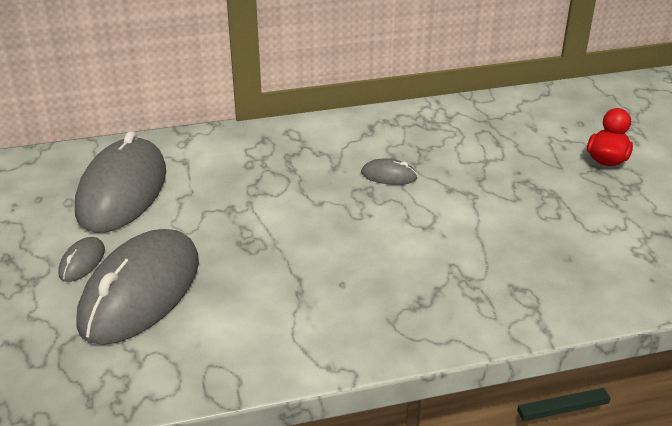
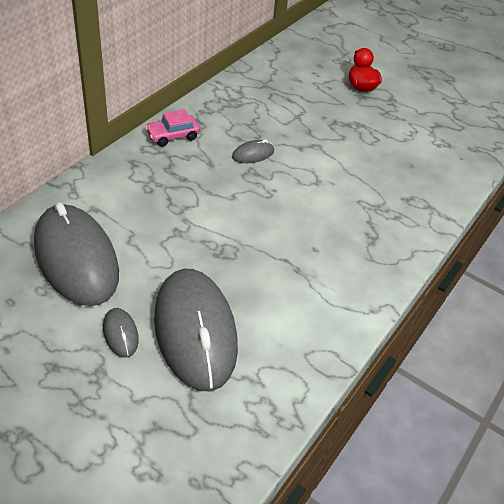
camera: 45 degrees left, 10 degrees up
none -> pink car [145,109,200,147]

